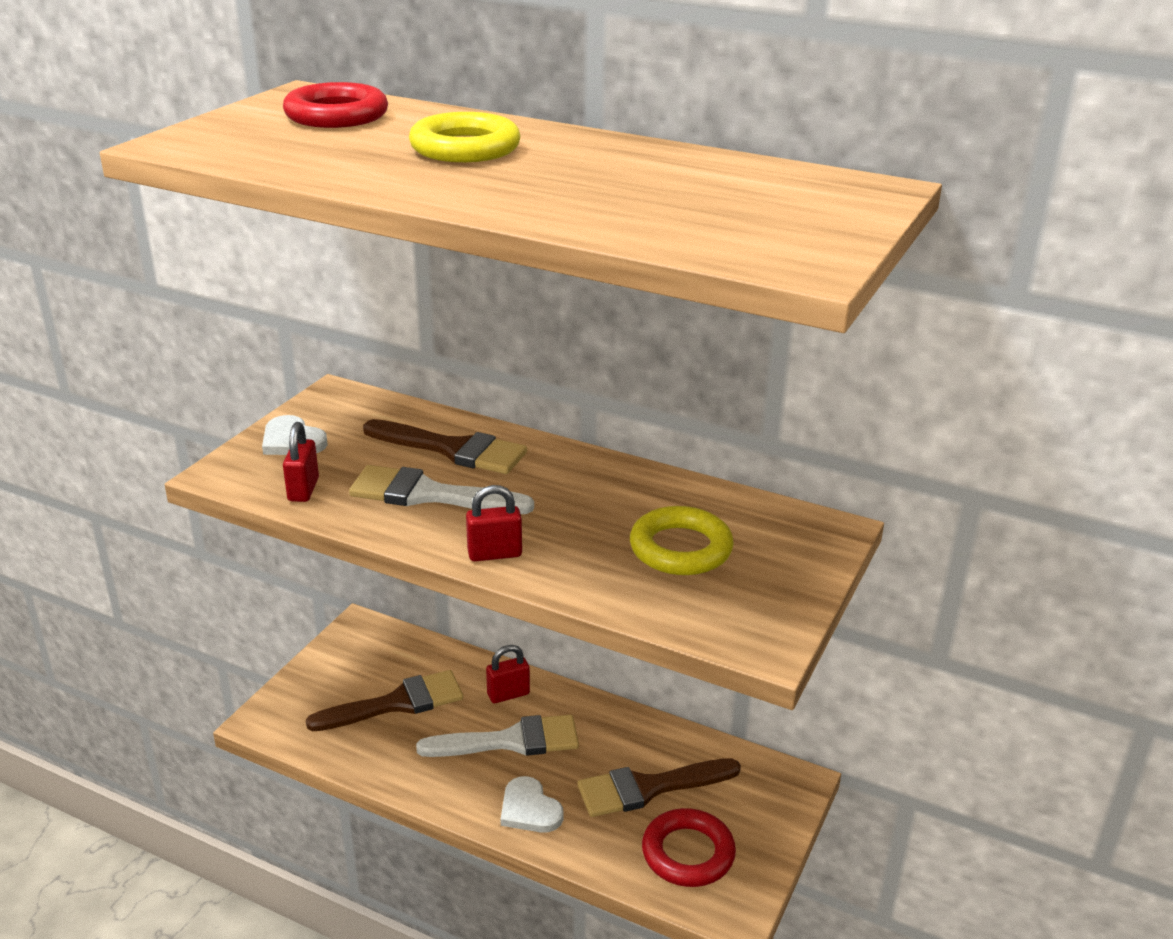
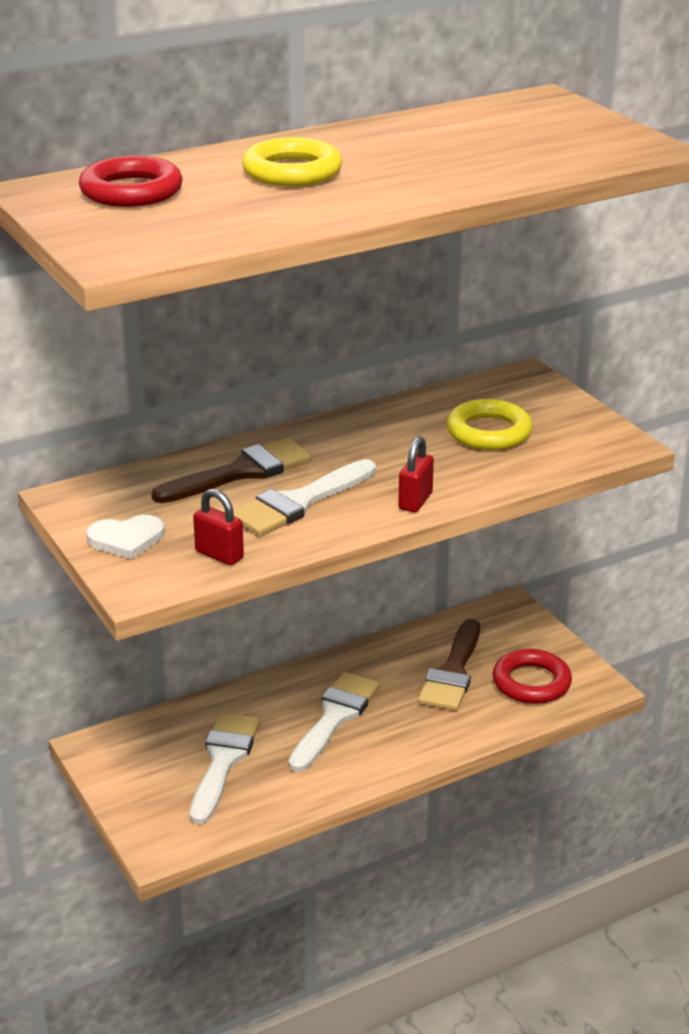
camera: 55 degrees left, 0 degrees up
brown brush [306,670,463,731] -> white brush [190,712,260,824]
red padlock [486,645,530,703] -> none
white heart [501,776,563,833] -> none

